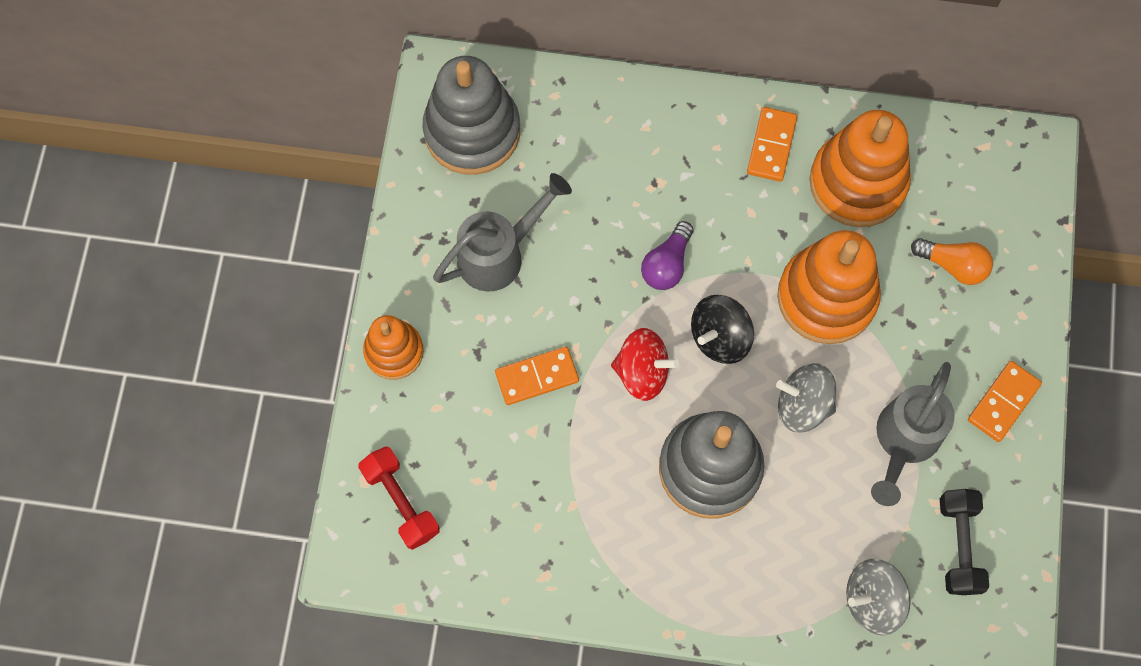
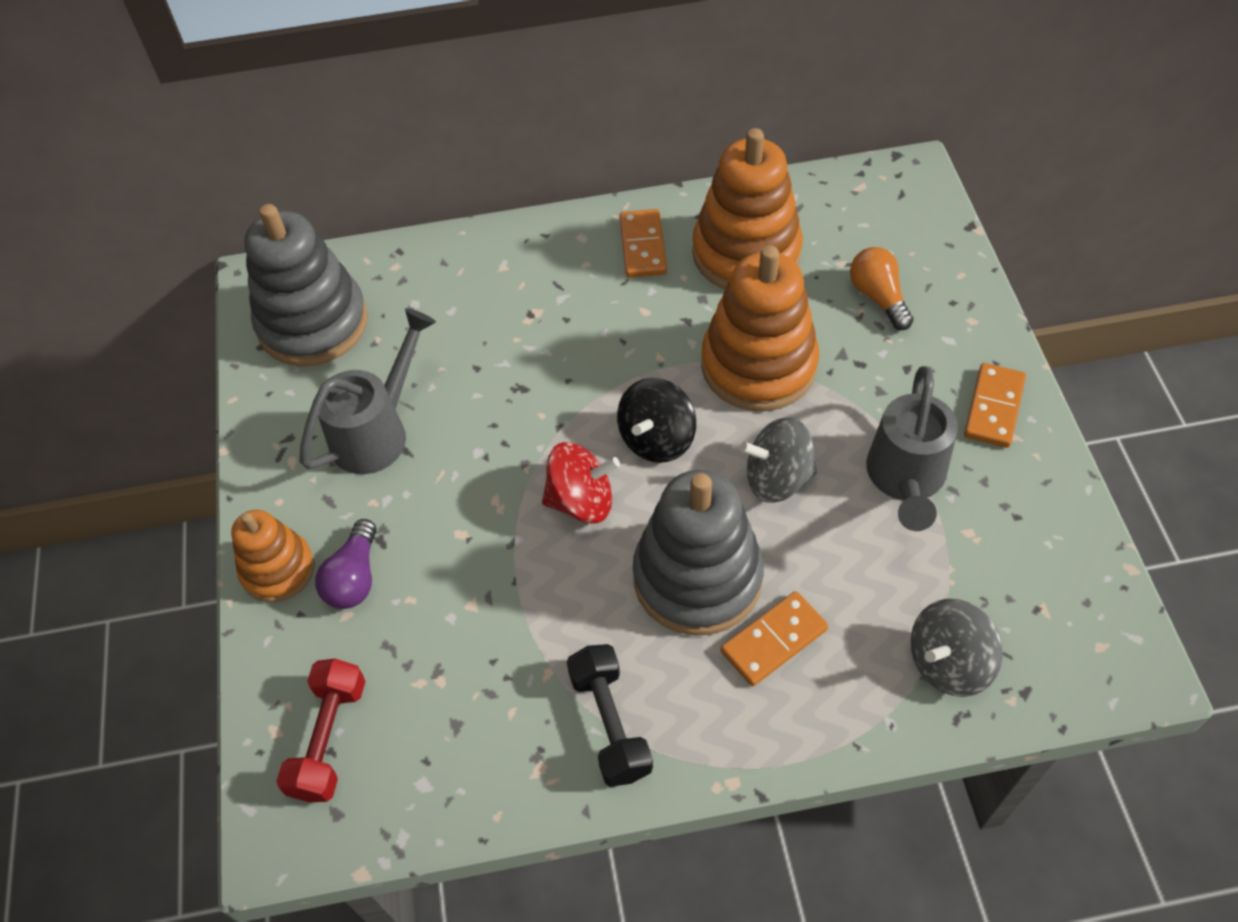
camera: 15 degrees left, 15 degrees down
red dumbbell [358,446,440,550] -> red dumbbell turned 60 degrees clockwise [276,659,365,802]
orange domino [495,347,579,405] -> orange domino moved to [721,591,828,686]
purple light bulb [641,221,693,290] -> purple light bulb moved to [315,519,377,609]
orange light bulb [911,238,993,285] -> orange light bulb turned 120 degrees counterclockwise [850,247,914,330]
black dumbbell [940,489,989,595] -> black dumbbell moved to [567,644,653,787]

